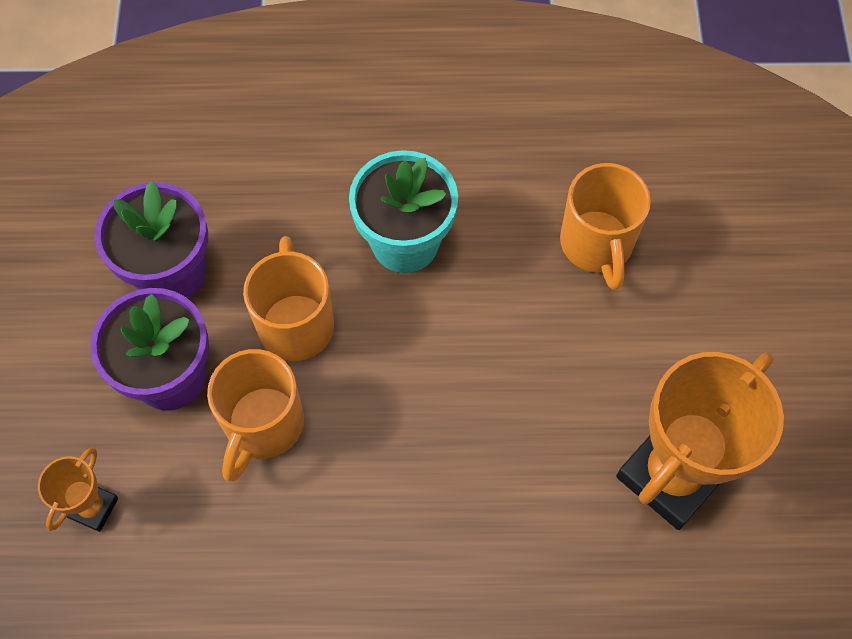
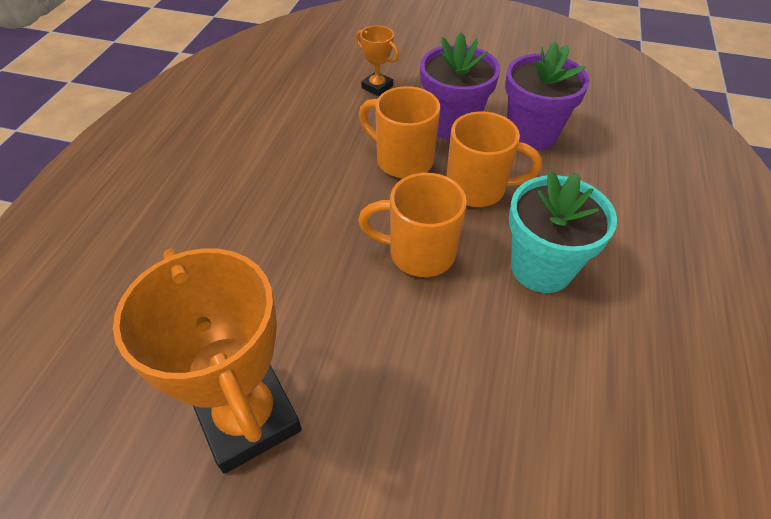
camera: 105 degrees right, 15 degrees down
orange mug [560,163,651,290] -> orange mug moved to [358,173,467,277]

